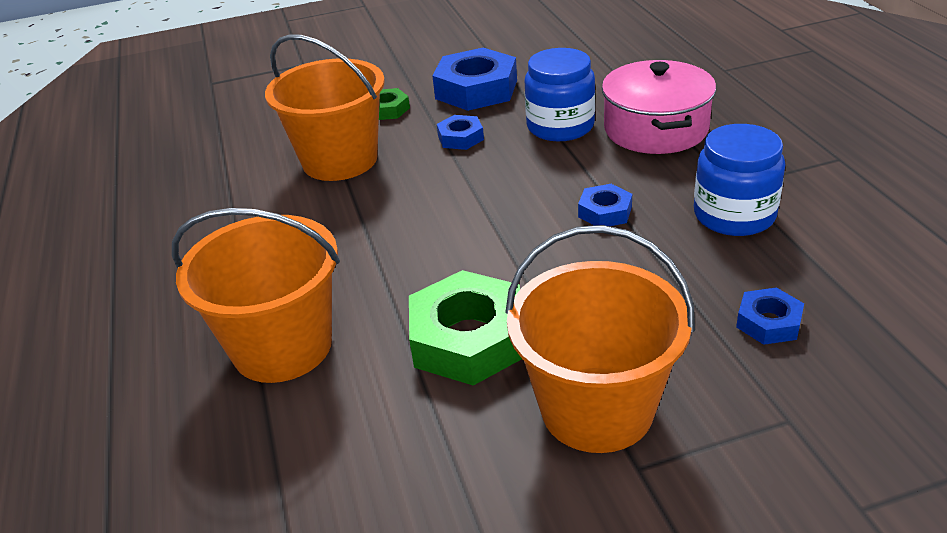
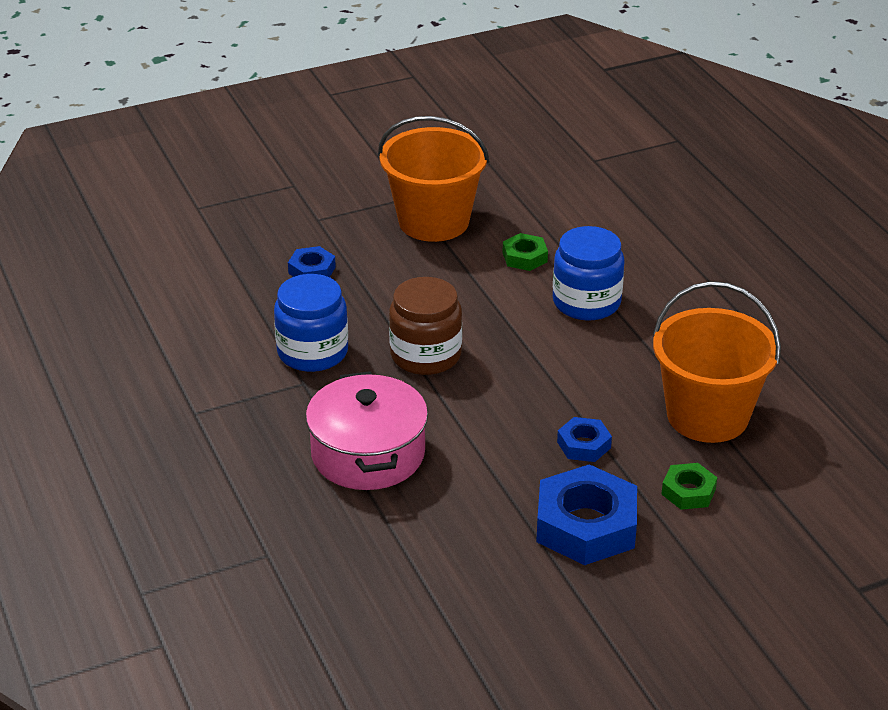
camera: 170 degrees right, 0 degrees up
orange bucket [172,208,340,383] -> none
green nut [409,270,522,386] -> green nut [503,233,548,271], size x0.51
blue jar [525,48,595,141] -> blue jar moved to [553,226,625,321]
blue nut [578,184,632,226] -> brown jar [389,277,462,375]

